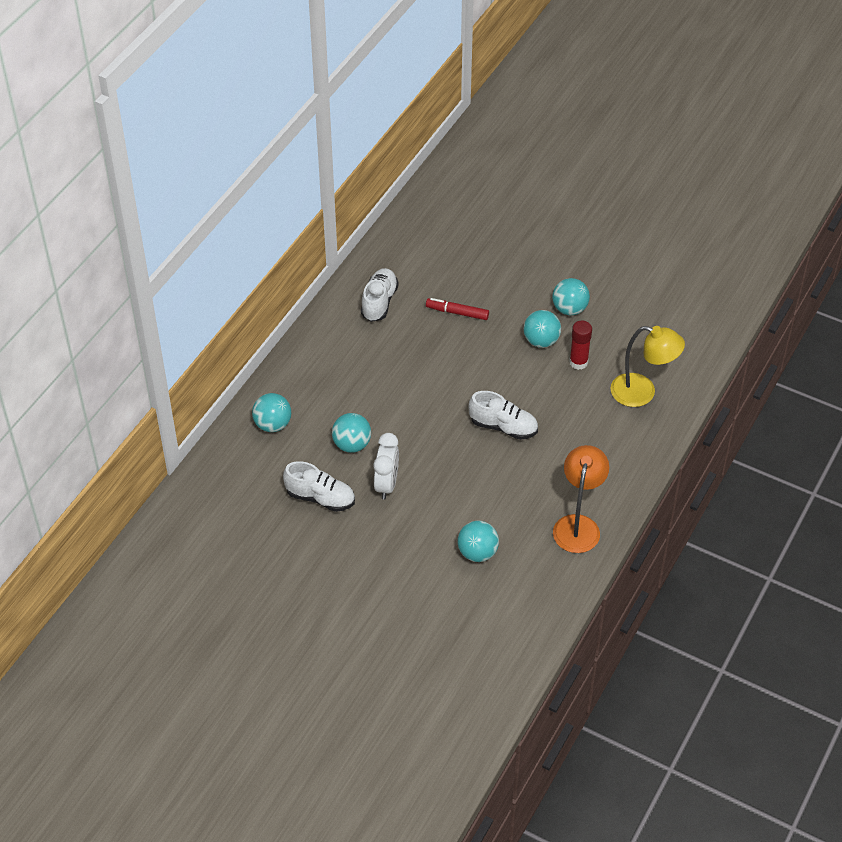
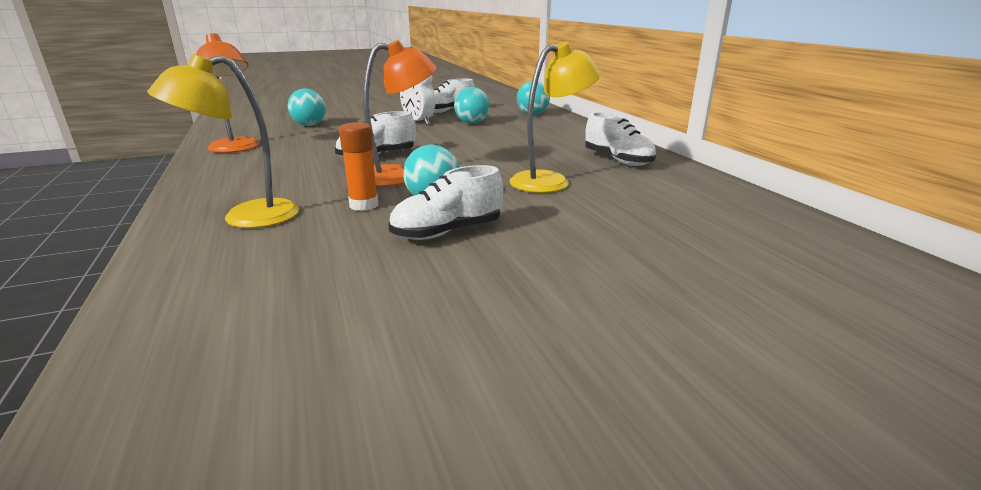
camera: 130 degrees right, 25 degrees down
red marker [426,298,489,320] -> yellow lamp [509,42,601,193]
turquoise ball [552,278,590,315] -> white shoe [388,165,503,240]
red glue stick [569,321,592,370] -> orange glue stick [339,122,378,211]
none -> orange lamp [363,40,437,186]

